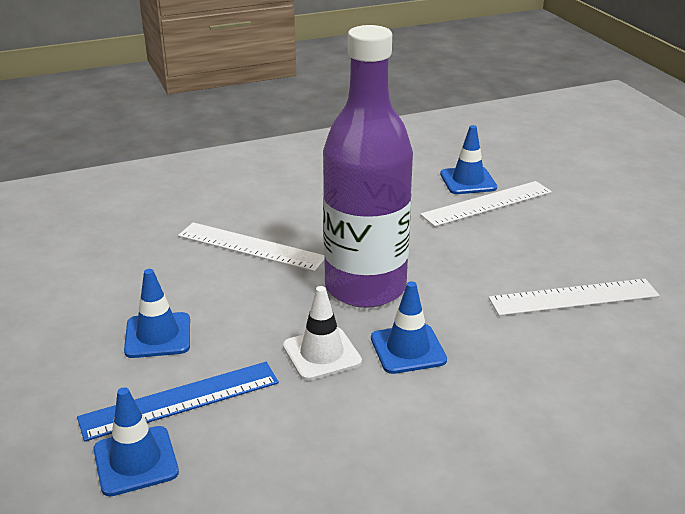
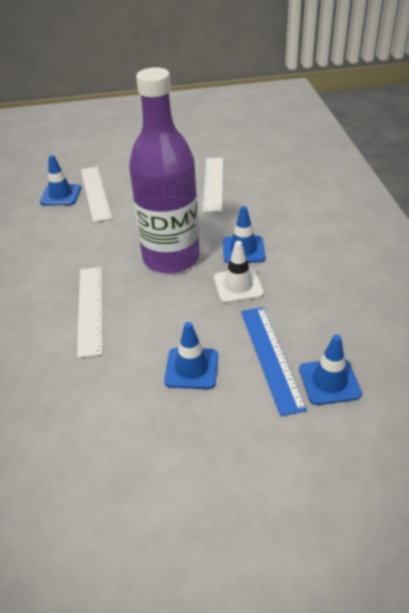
camera: 75 degrees left, 10 degrees up
white ruler [178,222,325,272] -> white ruler turned 45 degrees counterclockwise [77,267,102,358]

